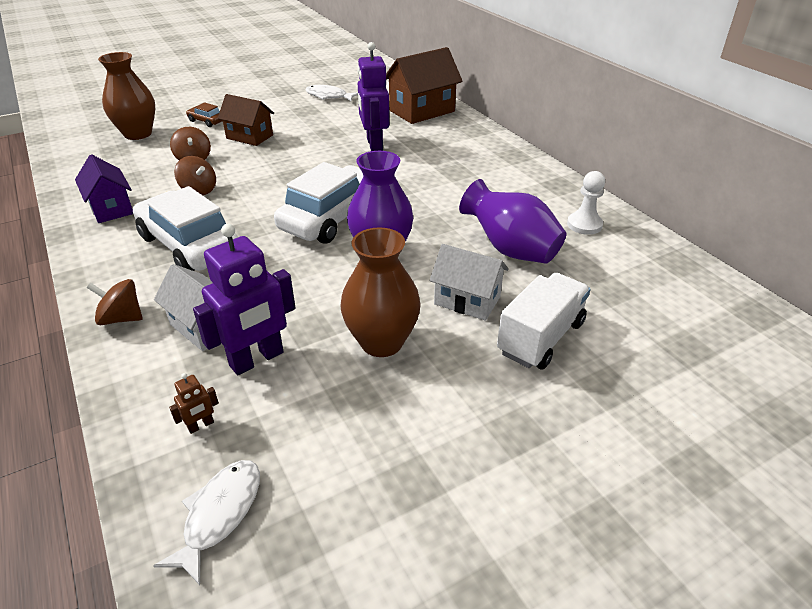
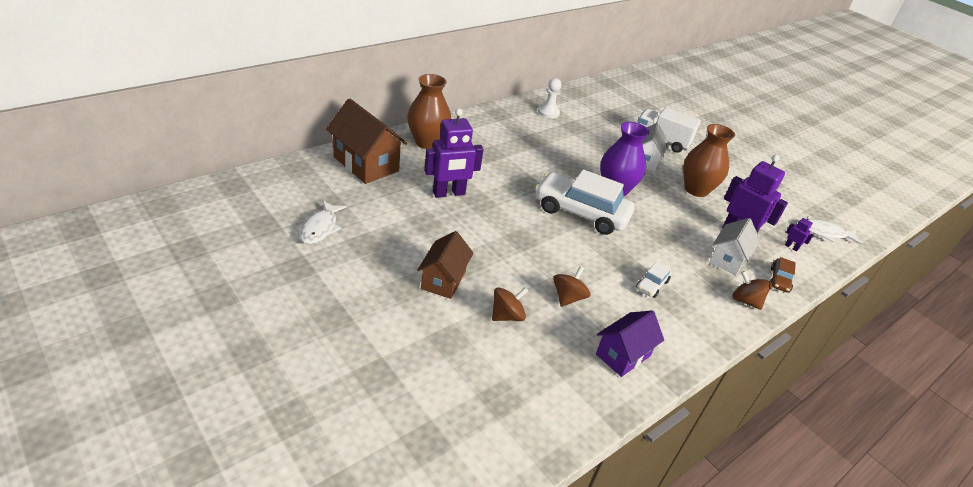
camera: 105 degrees left, 0 degrees up
brown spinning top [87,279,143,325] -> brown spinning top turned 135 degrees clockwise [732,271,772,310]
brown vase [98,52,155,140] -> brown vase moved to [407,74,451,149]
white car [133,186,238,271] -> white car [636,261,672,298], size x0.43
brown robot [169,373,219,434] -> purple robot [785,216,813,252]
brown car [186,102,223,127] -> brown car moved to [770,257,796,293]
purple vase [459,179,567,264] -> none

